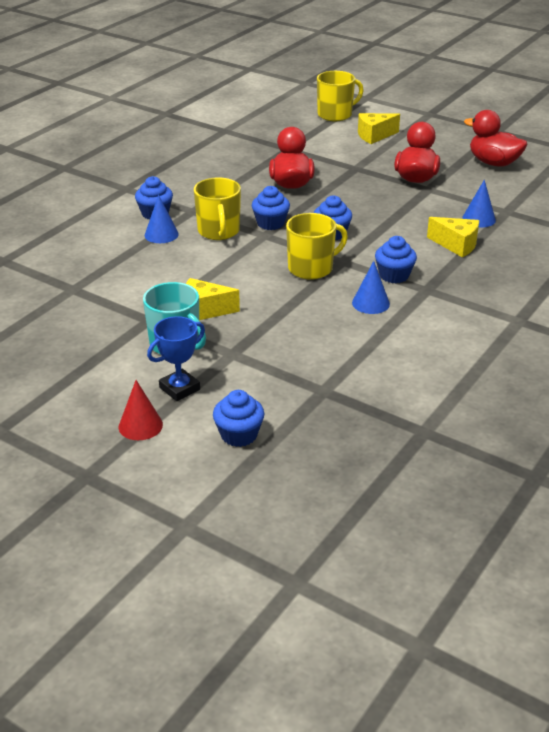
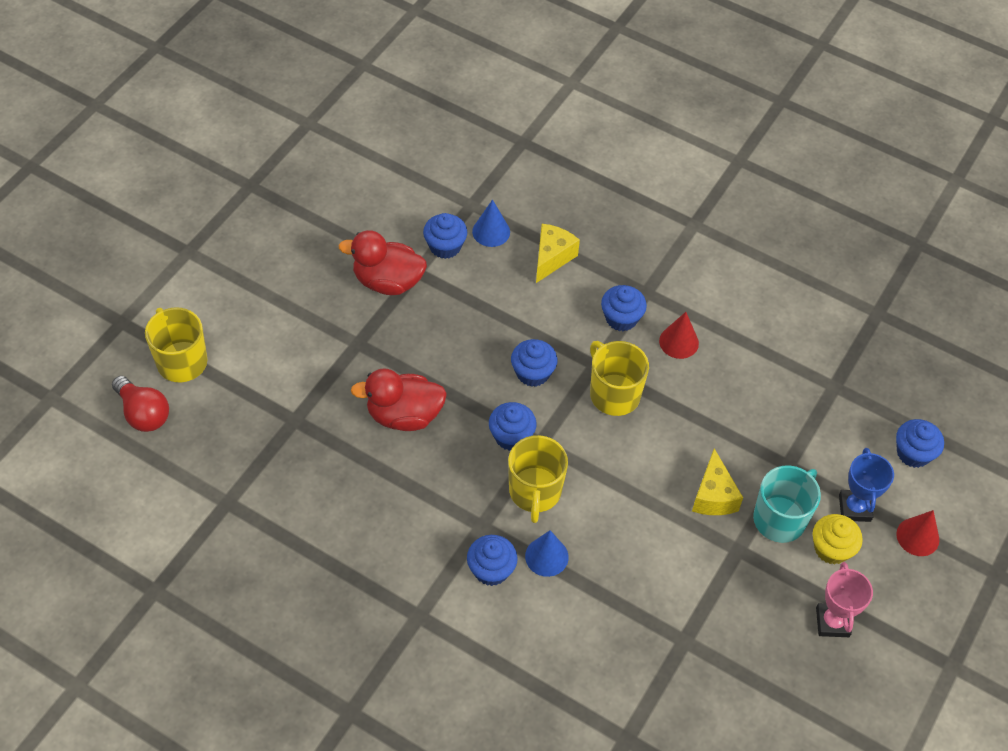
camera: 95 degrees left, 20 degrees up
blue trophy [147,316,205,401] -> blue trophy turned 45 degrees clockwise [839,448,894,522]
yellow mug [194,178,241,240] -> yellow mug turned 105 degrees clockwise [508,435,568,523]
blue cone [352,261,390,314] -> red cone [659,312,699,359]
yellow cheese [358,113,400,144] -> none
red duck [464,110,527,167] -> none
none -> red light bulb [112,376,169,432]
none -> blue cupcake [423,213,467,259]
none -> yellow cupcake [813,514,863,565]
none -> pink trophy [816,562,873,637]

